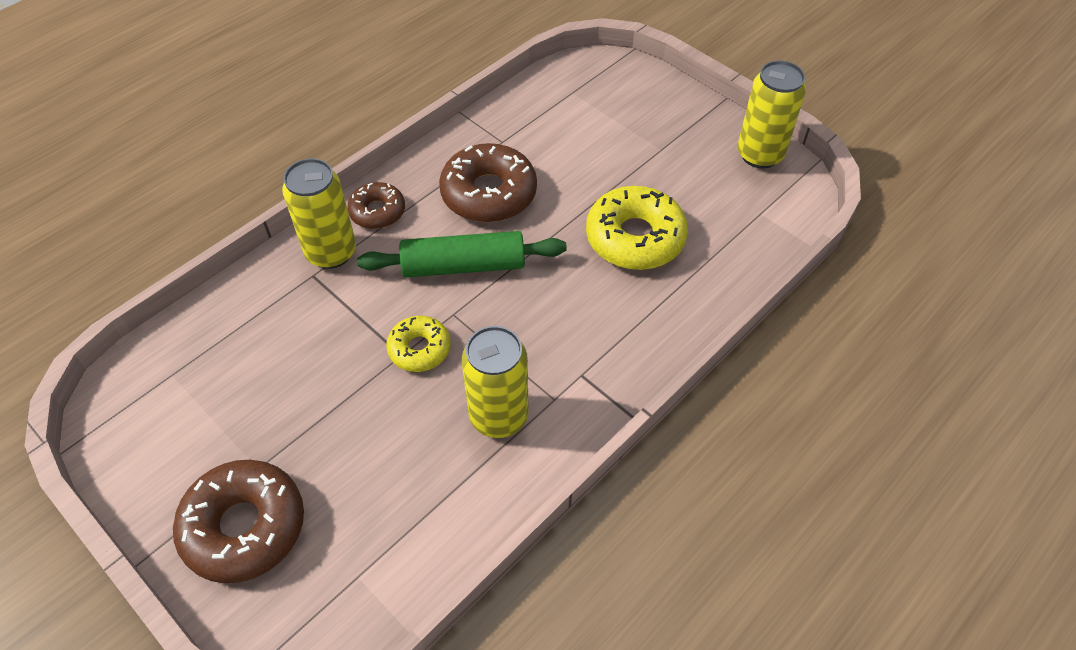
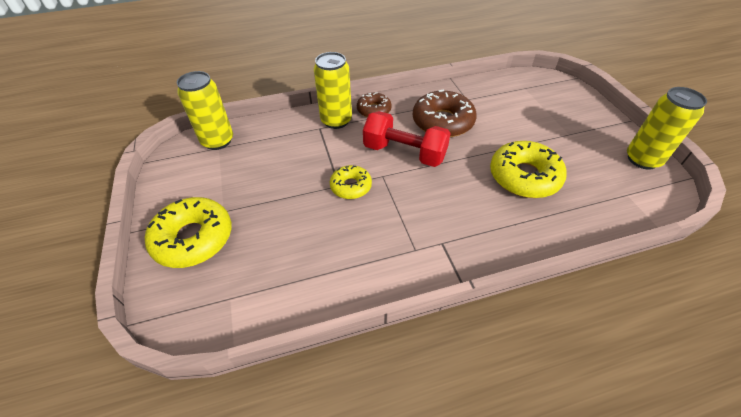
camera: 30 degrees right, 5 degrees down
brown donut [173,460,304,583] -> yellow donut [145,197,231,268]
green rolling pin [357,231,567,277] -> red dumbbell [363,111,451,167]
yellow can [462,326,529,438] -> yellow can moved to [177,71,233,150]

